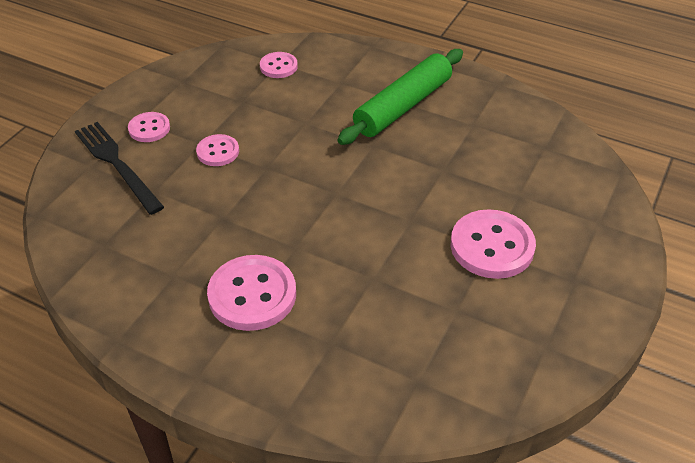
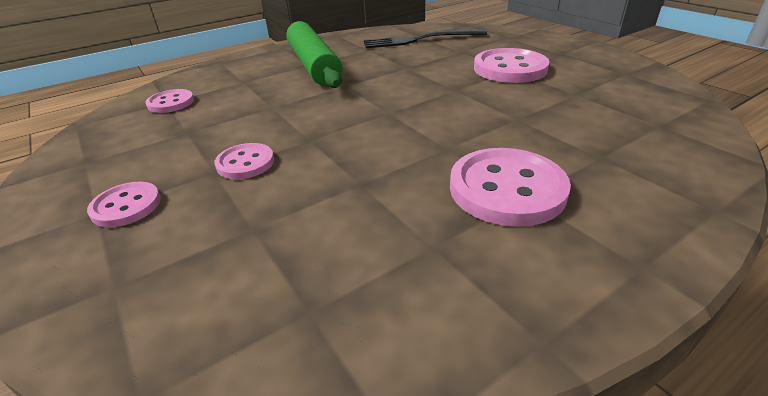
camera: 60 degrees left, 10 degrees down
black fork [75,122,164,215] -> black fork moved to [364,29,487,48]

